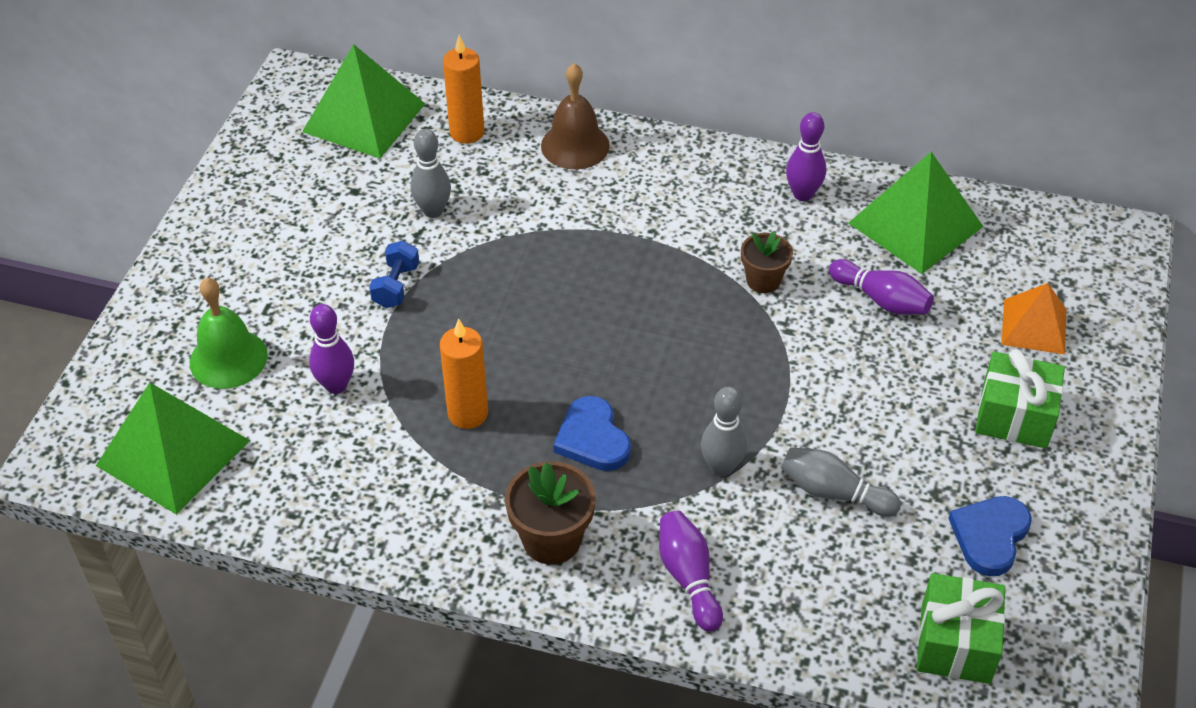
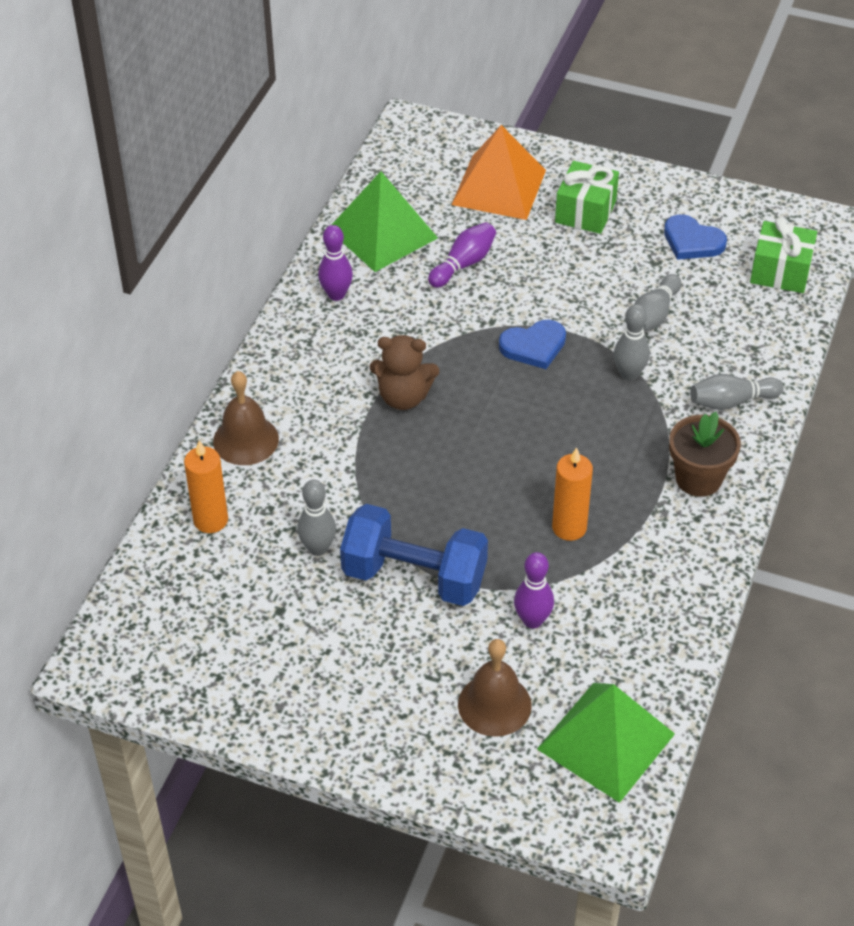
camera: 85 degrees left, 0 degrees up
green bell [190,278,268,389] -> brown bell [458,639,532,737]
green pyramid [302,44,425,158] -> none
blue dumbbell [369,241,419,308] -> blue dumbbell [340,504,488,606], size x2.20
blue heart [554,396,631,471] -> blue heart moved to [499,320,566,369]
purple bowling pin [659,510,723,632] -> grey bowling pin [690,374,783,410]
brown flower pot [741,231,793,293] -> none
orange pyramid [1001,283,1066,355] -> orange pyramid [451,125,546,220], size x1.63
none -> brown teddy bear [370,335,439,410]

